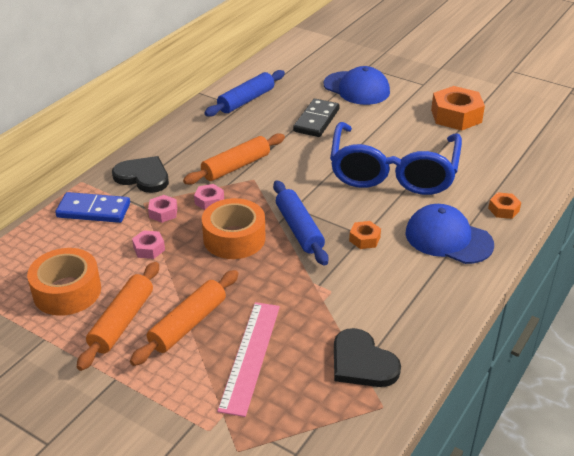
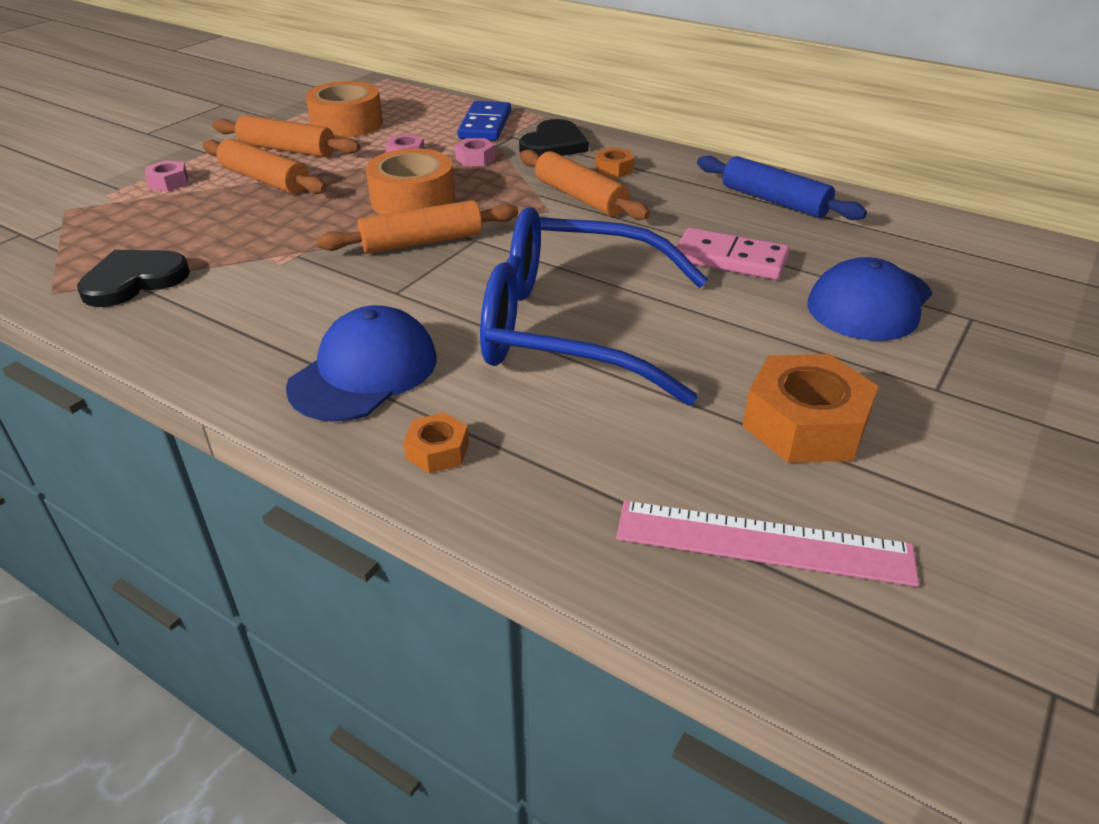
camera: 90 degrees right, 0 degrees up
pink nut [194,184,224,210] -> pink nut moved to [145,160,188,192]
pink ruler [217,302,280,417] -> pink ruler moved to [616,501,919,587]
blue rolling pin [273,180,329,266] -> orange rolling pin [317,200,518,254]
black domino [293,99,340,137] -> pink domino [676,228,790,280]
orange nut [349,221,381,249] -> orange nut moved to [595,147,634,178]

